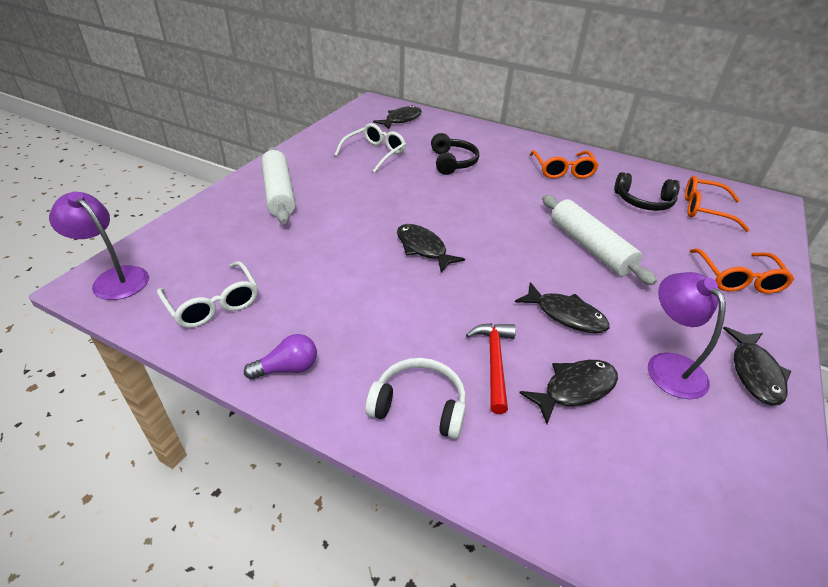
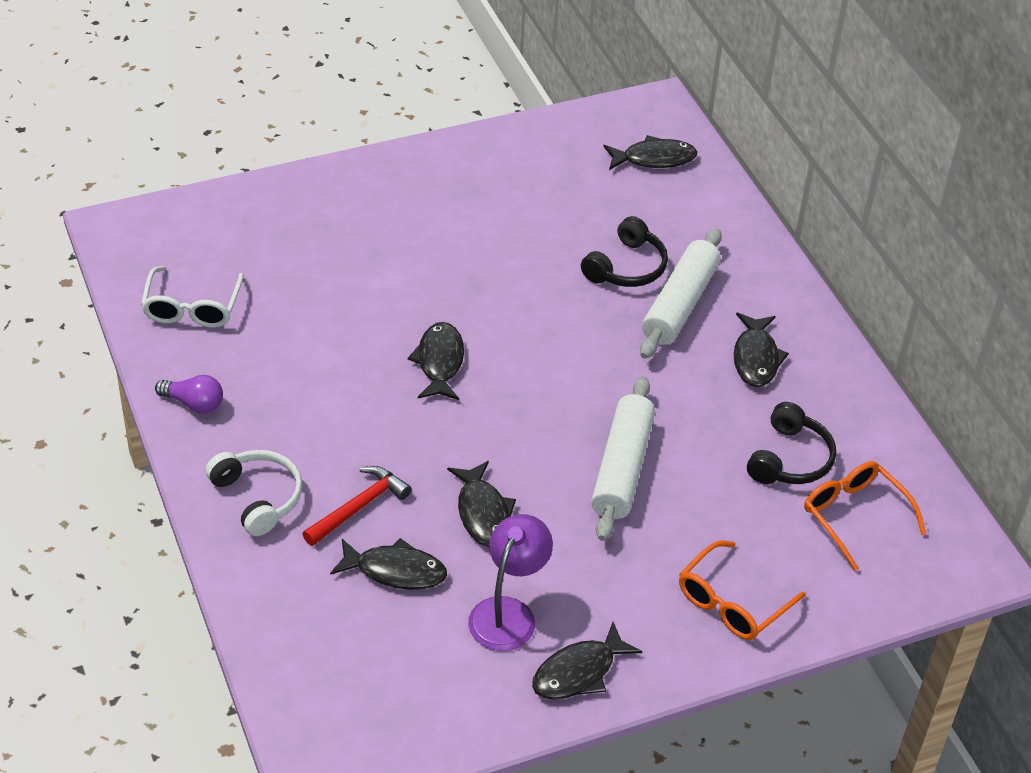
camera: 40 degrees right, 5 degrees up
purple lamp [49,191,149,300] -> none
white rolling pin [261,147,295,224] -> white rolling pin moved to [640,228,722,359]
white glasses [334,123,406,173] -> none
orange glasses [530,150,599,179] -> black fish [734,313,789,387]
black headphones [614,172,680,211] -> black headphones turned 120 degrees counterclockwise [747,402,836,484]

